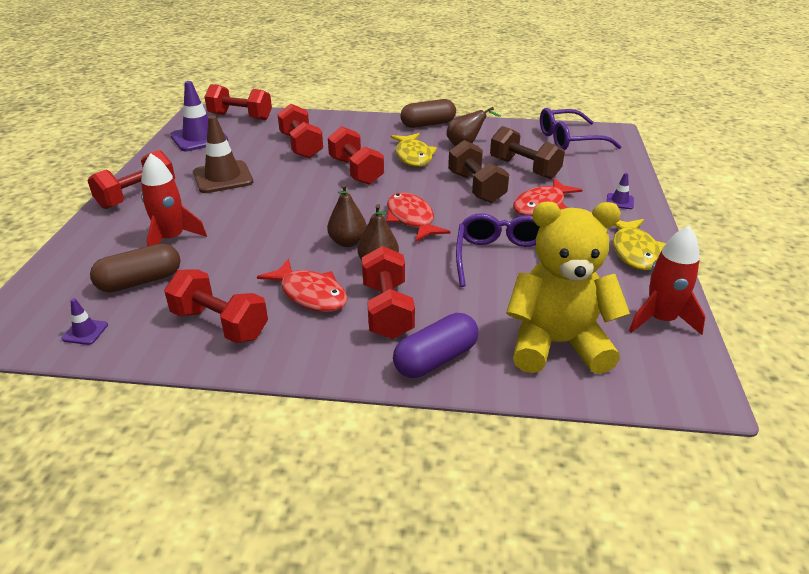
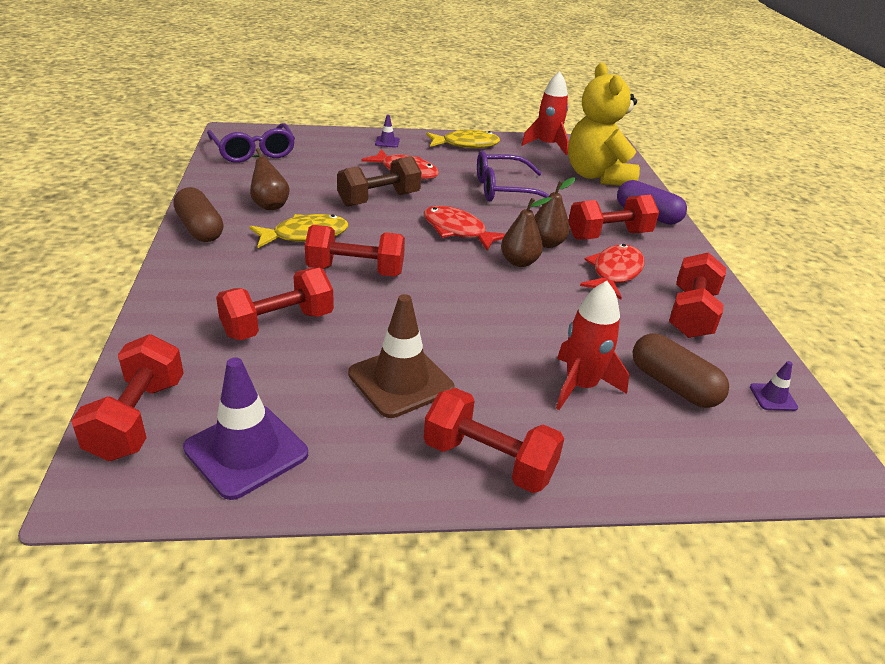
camera: 105 degrees left, 0 degrees up
red dumbbell [328,126,384,185] -> red dumbbell turned 45 degrees clockwise [305,225,405,277]
red fish [386,192,450,242] -> red fish turned 75 degrees clockwise [424,206,505,251]
brown dumbbell [490,126,565,179] -> none

